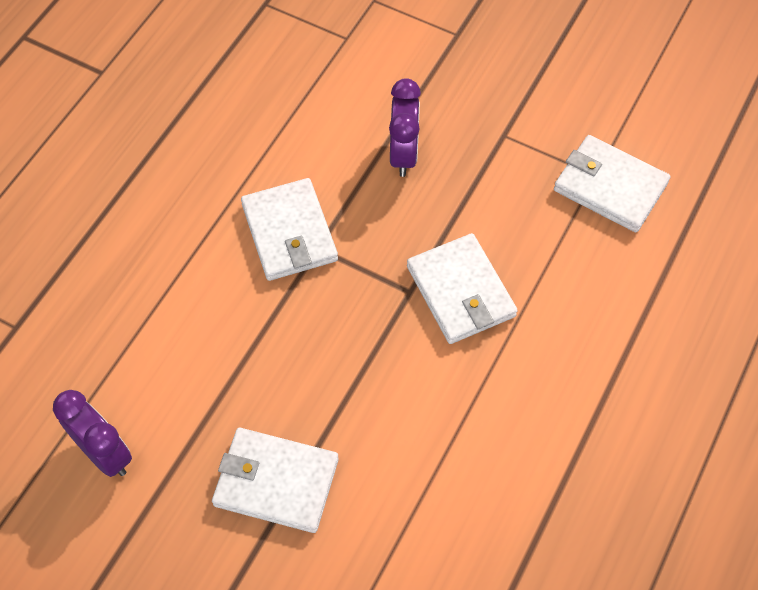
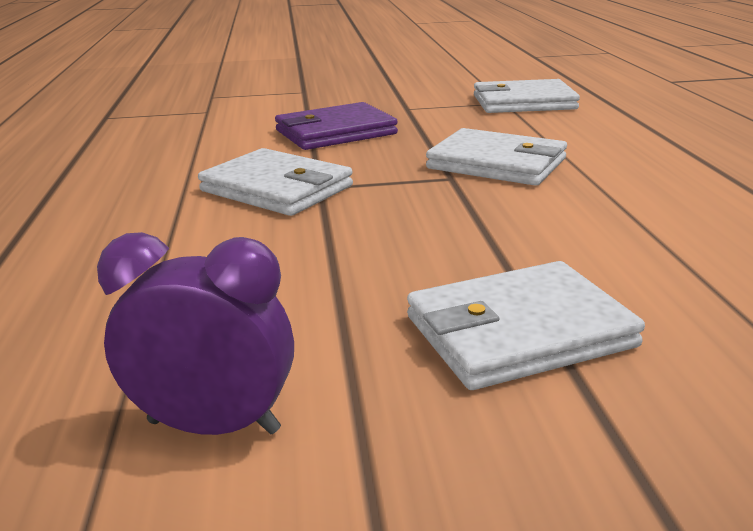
camera: 35 degrees left, 35 degrees down
purple clock [389,78,421,177] -> purple wallet [275,102,398,150]

